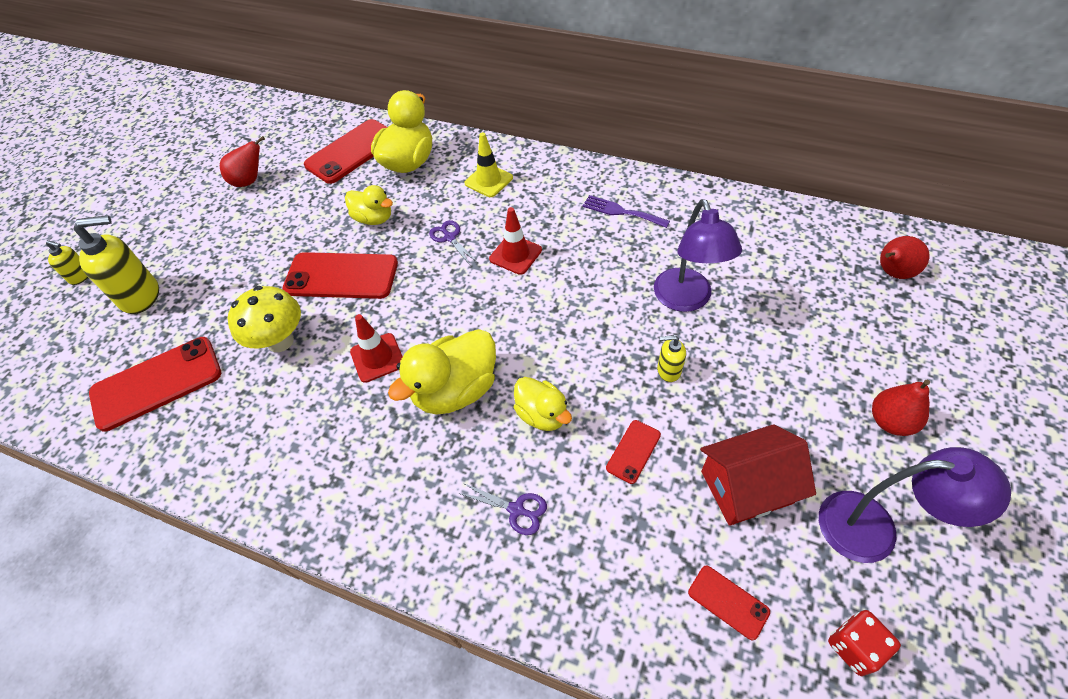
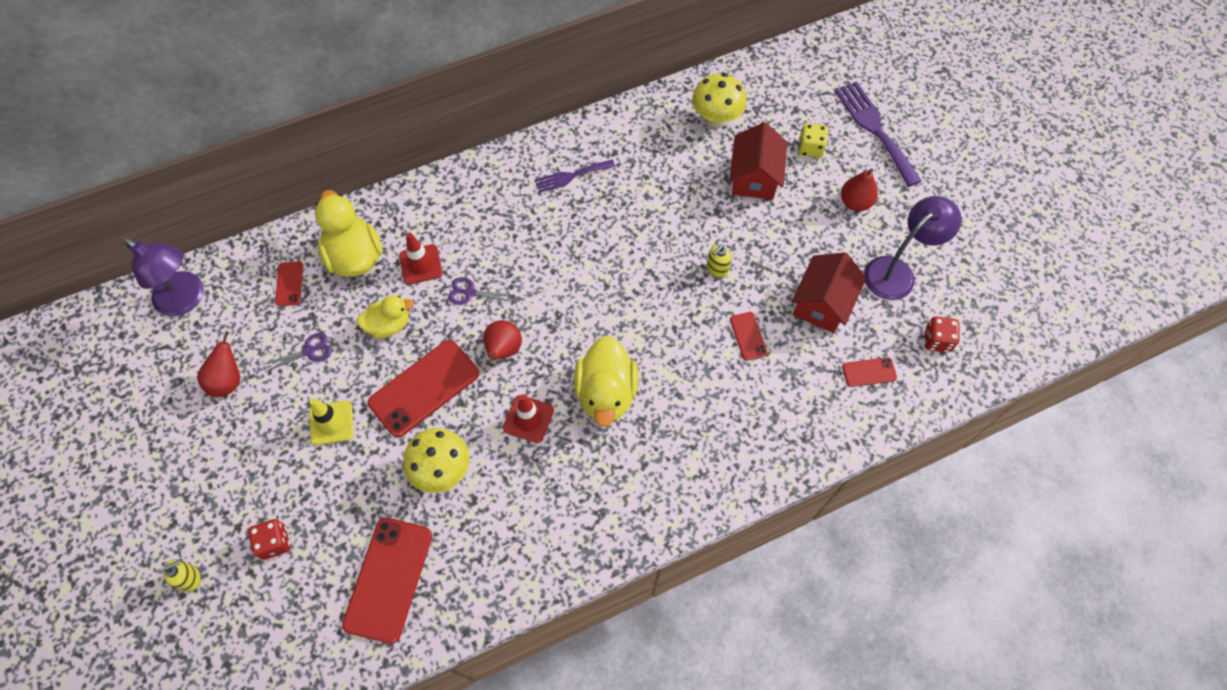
camera: 50 degrees left, 10 degrees up
yellow soap dispenser [73,215,159,314] -> red dice [248,519,290,560]
red phone [304,119,387,184] -> red phone [275,261,303,306], size x0.48
purple scissors [458,483,547,535] -> purple scissors moved to [262,333,332,372]
yellow traffic cone [464,132,513,197] -> yellow traffic cone moved to [309,398,354,445]
red traffic cone [489,207,542,275] -> red traffic cone moved to [399,232,443,285]
yellow duck [514,377,572,431] -> none
purple lamp [654,199,742,312] -> purple lamp moved to [124,238,203,316]
red pear [880,236,929,279] -> red pear moved to [483,320,522,365]
none -> yellow mushroom [692,73,747,128]
none -> red house [730,122,788,200]
none -> yellow dice [798,123,828,158]
none -> purple fork [835,81,921,187]

